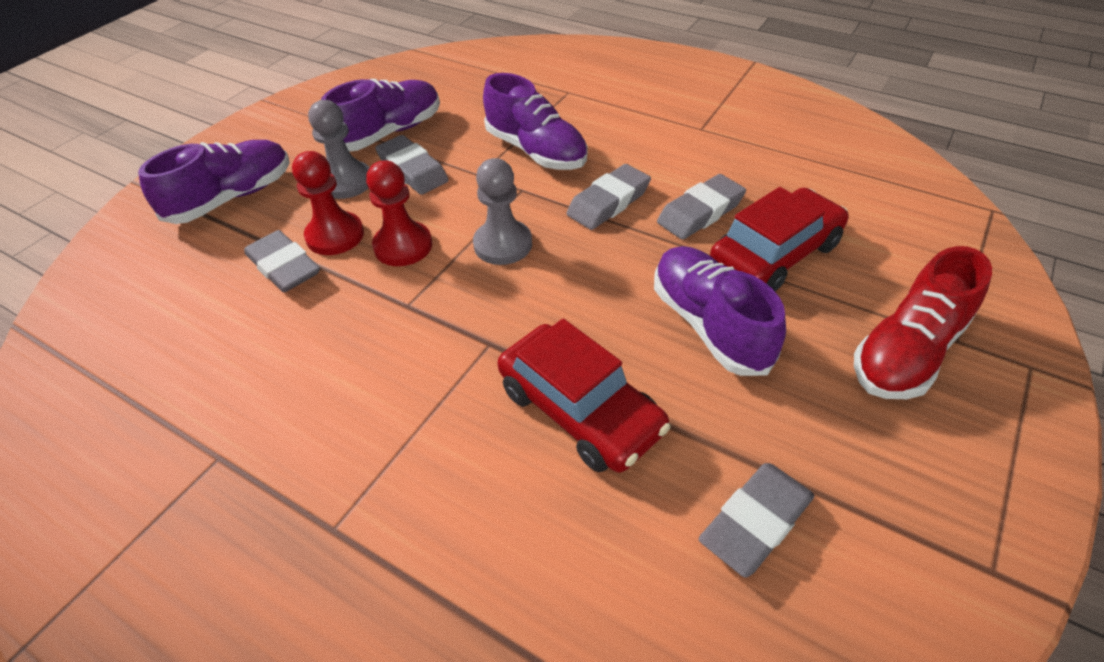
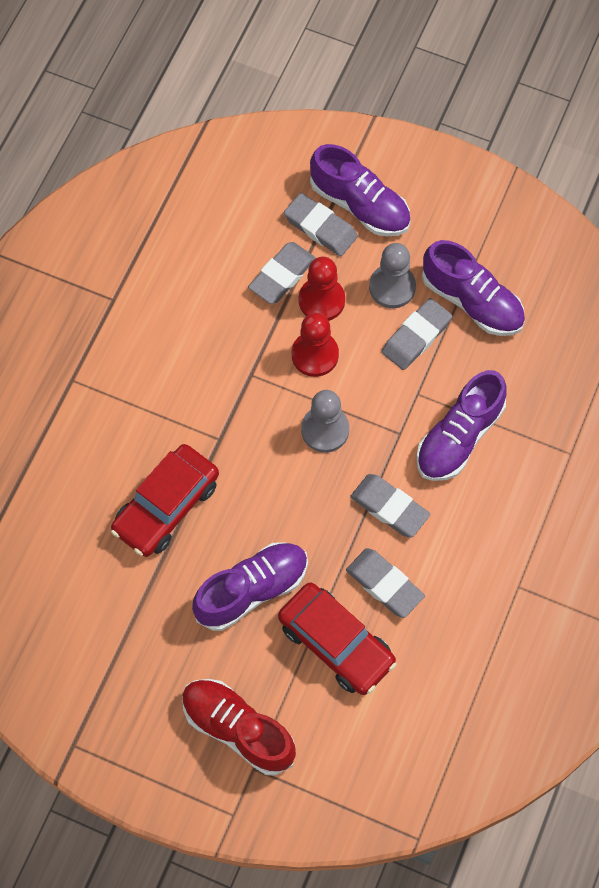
camera: 80 degrees right, 20 degrees up
grey eraser [699,463,814,577] -> grey eraser moved to [284,193,358,256]

